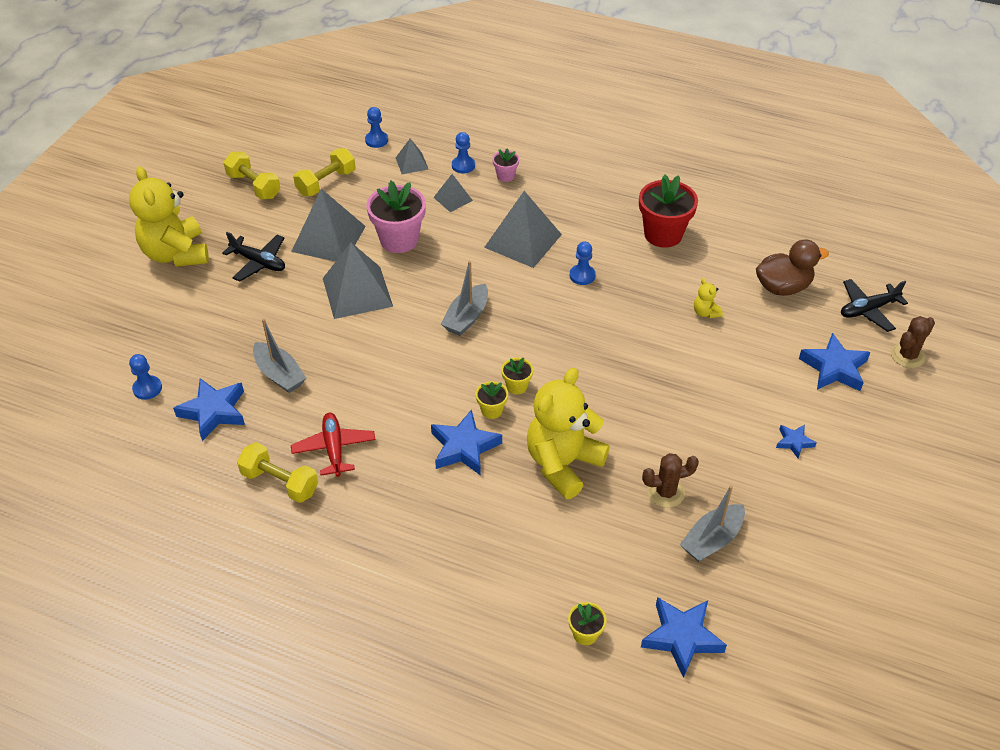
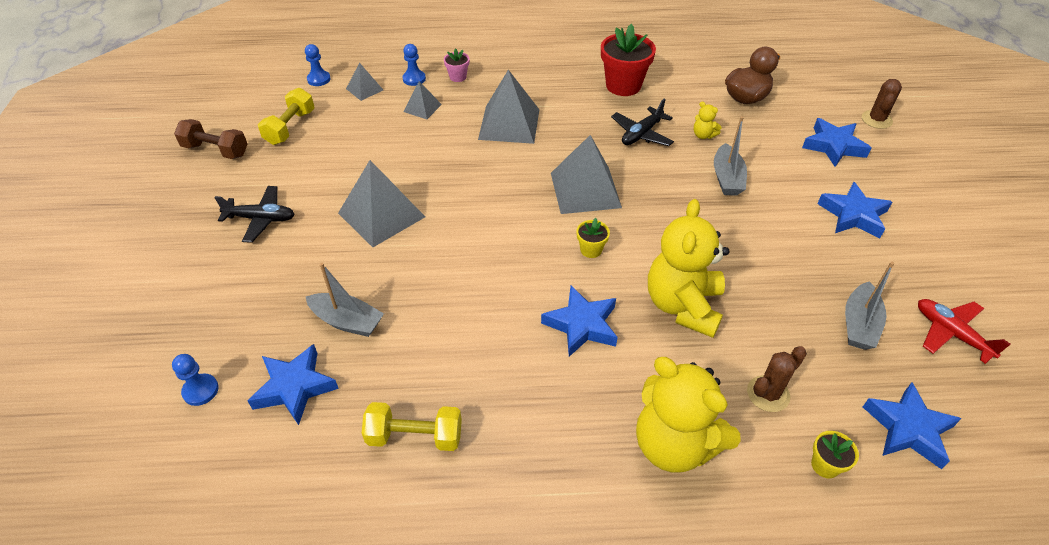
camera: 25 degrees left, 0 degrees up
yellow teddy bear [129,166,209,267] -> yellow teddy bear moved to [636,357,741,472]
yellow dumbbell [224,152,280,199] -> brown dumbbell [174,119,247,159]
grey pyramid [291,189,366,262] -> grey pyramid moved to [551,135,622,214]
red plane [291,413,376,477] -> red plane moved to [918,299,1010,364]
pink flower pot [367,181,426,253] -> none
grey boat [441,261,488,336] -> grey boat moved to [714,116,747,196]
yellow flower pot [476,381,508,419] -> none
blue pawn [570,241,596,285] -> none
brown cactus [642,453,699,508] -> brown cactus moved to [747,346,807,412]
blue star [776,425,817,458] -> blue star [817,182,892,239], size x1.85
black plane [841,279,908,332] -> black plane moved to [611,98,674,146]

